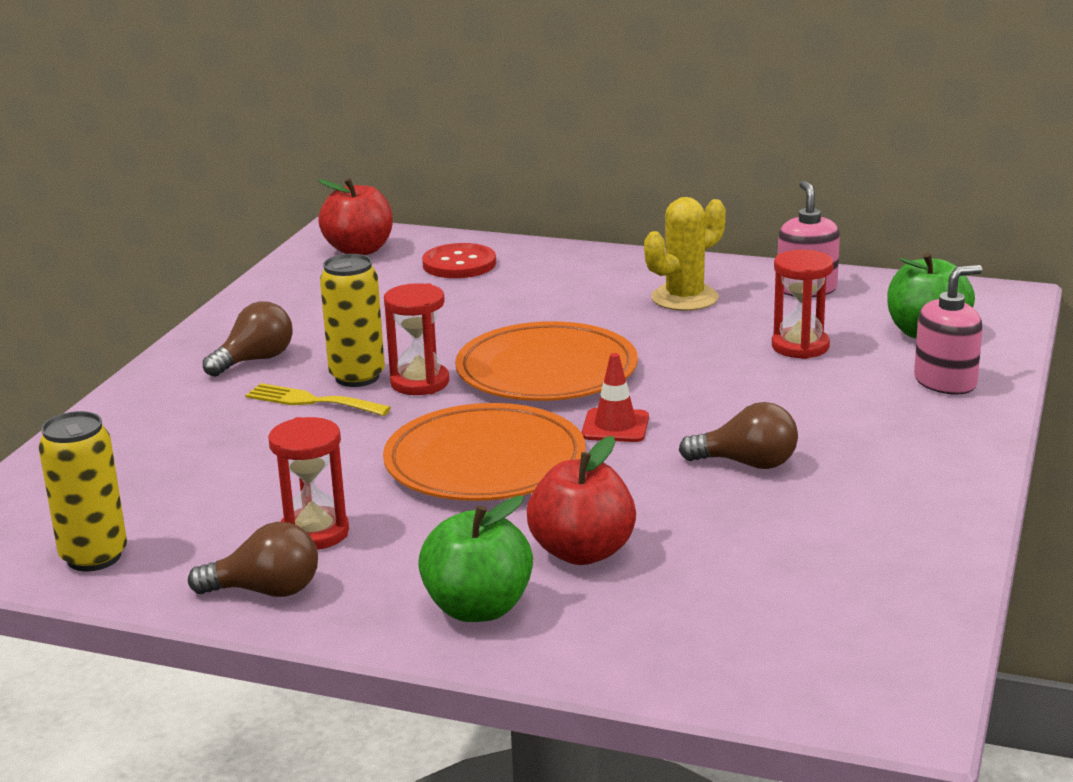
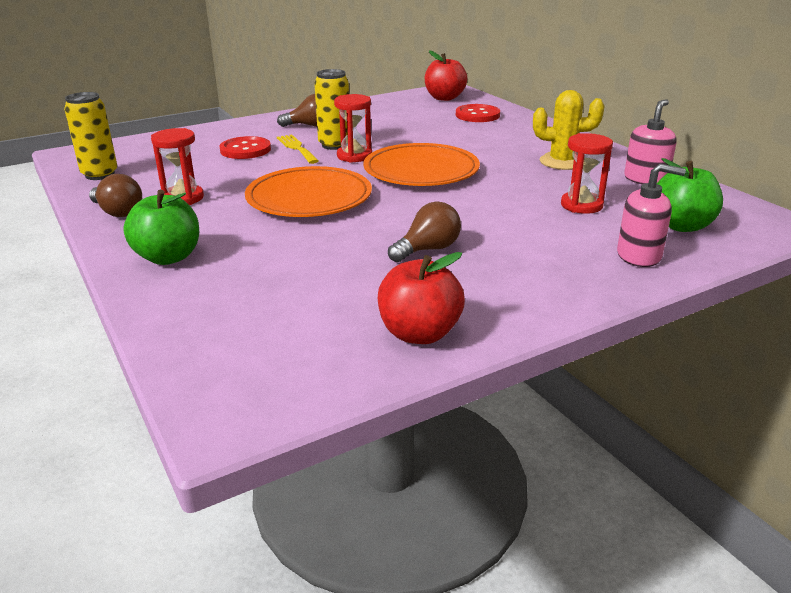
camera: 40 degrees right, 5 degrees up
red apple [527,436,636,565] -> red apple moved to [378,252,465,344]
red traffic cone [581,353,649,442] -> none
brown light bulb [679,402,798,469] -> brown light bulb turned 90 degrees counterclockwise [388,202,461,262]
none -> red button [220,136,271,159]

